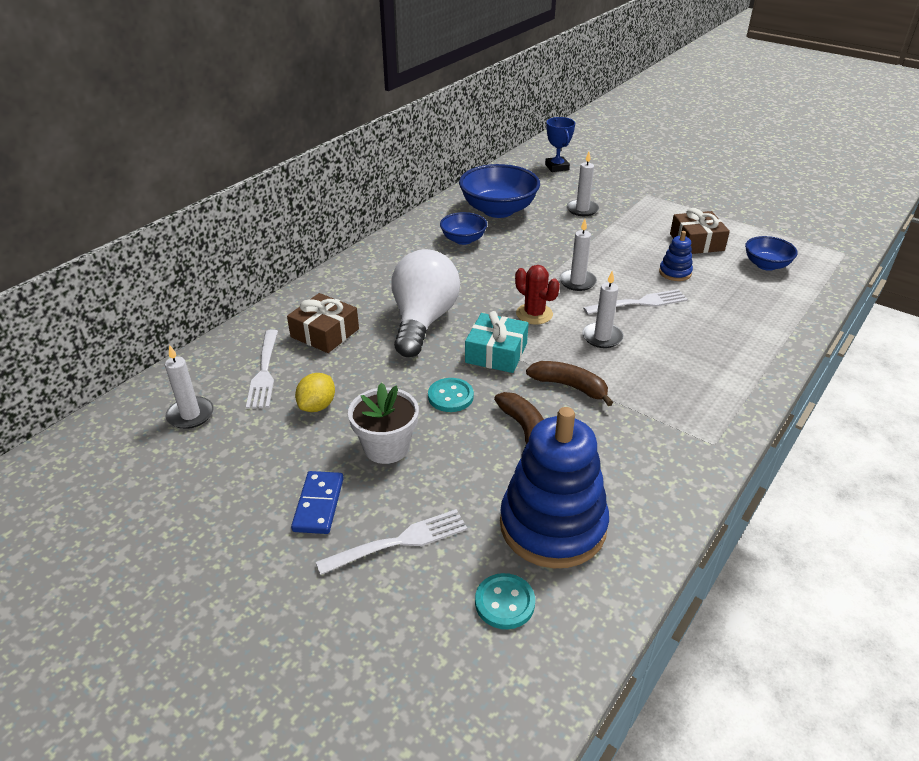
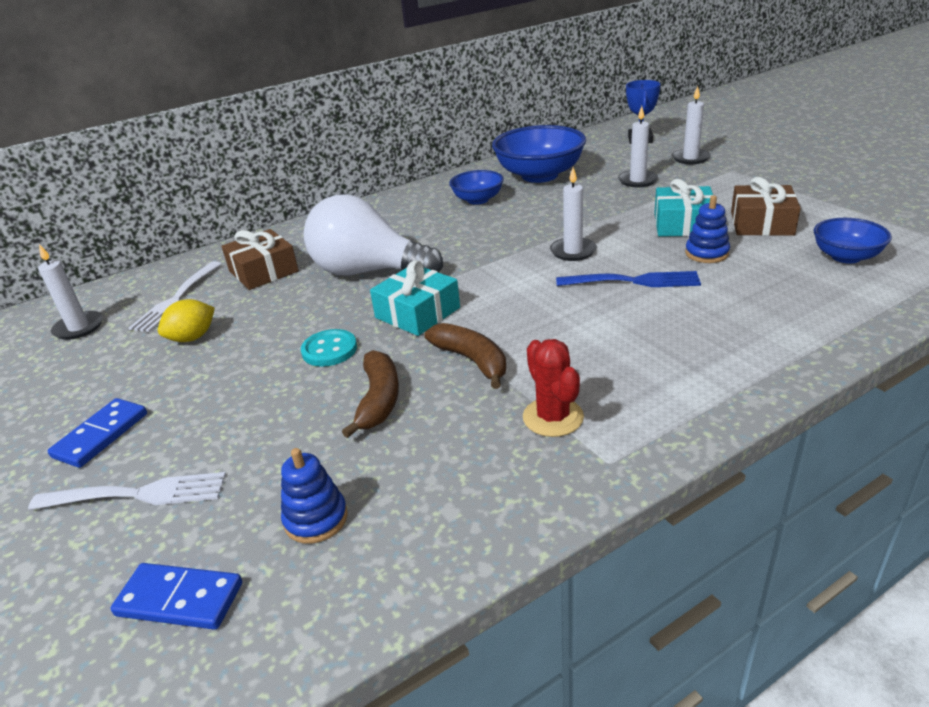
camera: 25 degrees right, 5 degrees down
white flower pot [348,383,419,464] -> none
white light bulb [392,249,460,357] -> white light bulb turned 105 degrees counterclockwise [304,194,443,276]
turquoise button [475,573,535,629] -> blue domino [110,563,242,630]
blue stacking toy [500,407,609,568] -> blue stacking toy [281,448,348,544], size x0.44
red cactus [515,265,560,325] -> red cactus moved to [523,339,584,437]
white candle [582,271,624,348] -> white candle moved to [672,86,711,164]
white fork [583,289,688,315] -> blue fork [556,271,701,287]
none -> turquoise gift [654,179,713,237]

